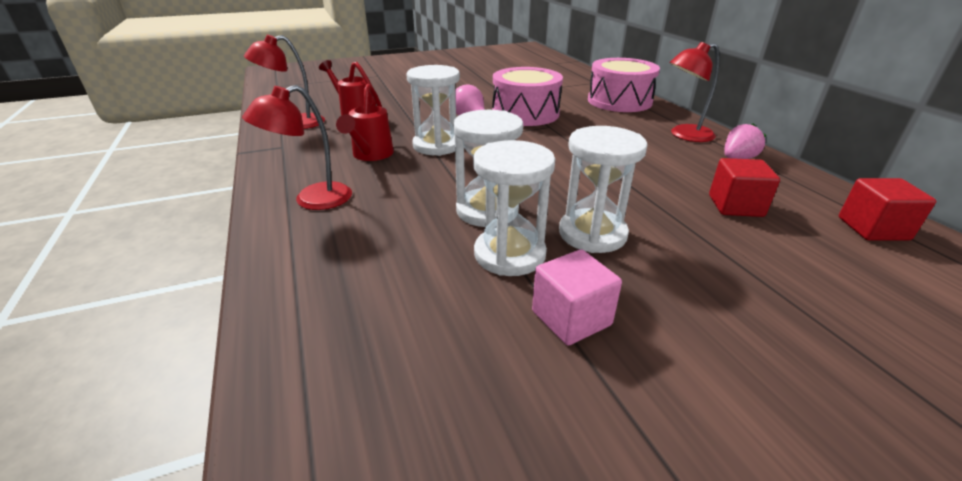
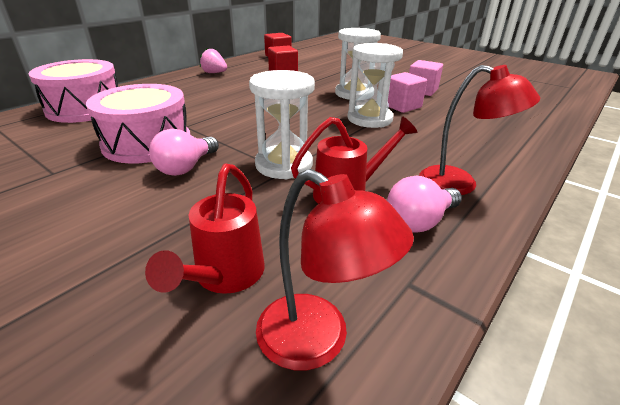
camera: 120 degrees left, 0 degrees up
white hourglass [473,140,555,276] -> pink cube [388,72,427,113]
red lamp [669,42,719,142] -> none
none -> pink light bulb [387,176,462,232]

